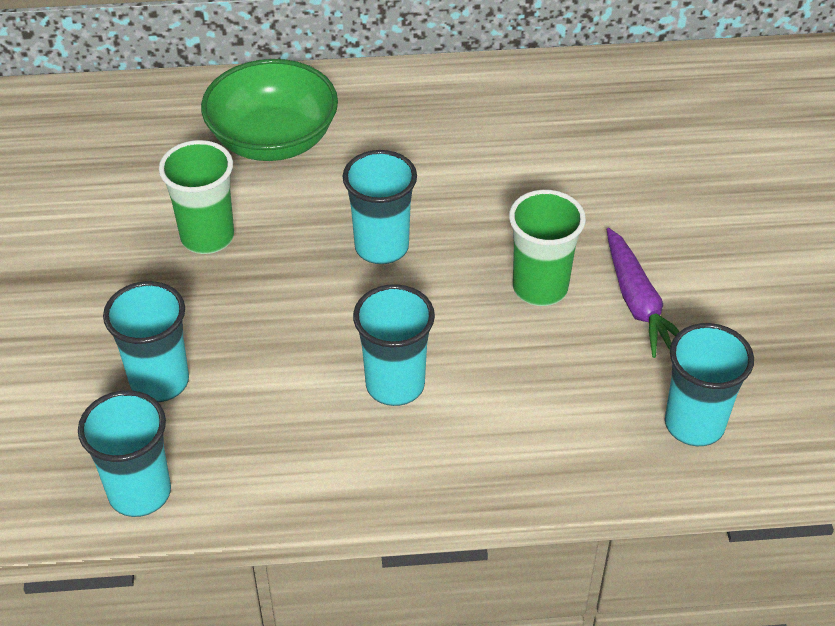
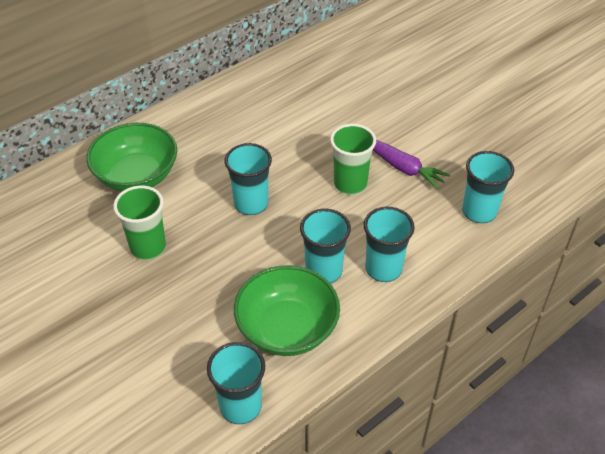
camera: 35 degrees left, 0 degrees up
turquoise cup [103,281,189,402] -> turquoise cup moved to [364,207,415,282]
none -> green bowl [234,265,340,356]

